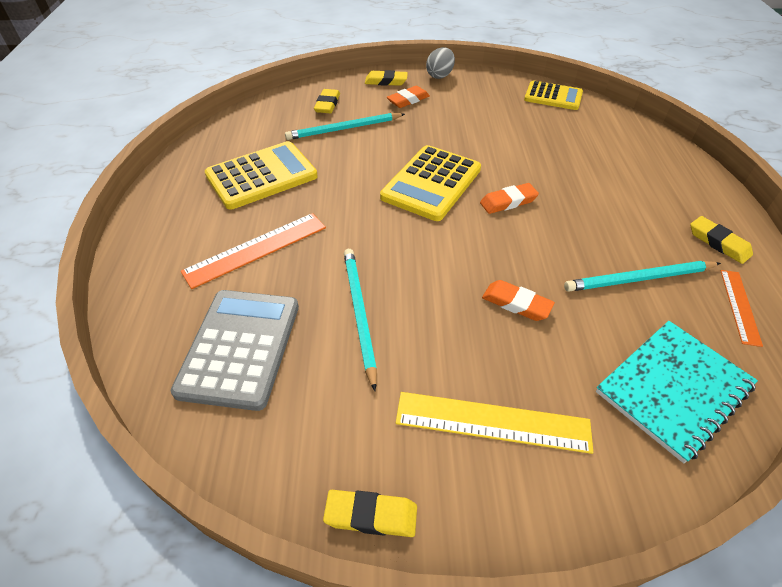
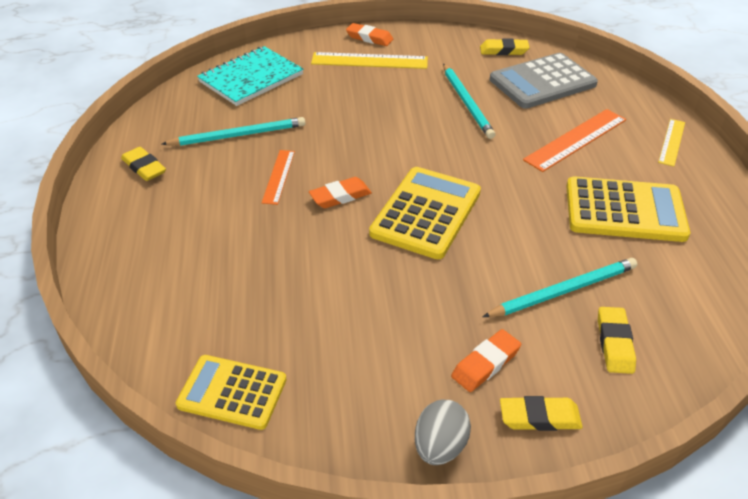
camera: 175 degrees right, 5 degrees down
grey calculator [171,290,299,411] -> grey calculator turned 60 degrees clockwise [490,53,598,109]
yellow calculator [205,141,318,210] -> yellow calculator turned 135 degrees counterclockwise [566,176,690,242]
yellow eraser [323,490,417,537] -> yellow eraser moved to [480,38,530,55]
orange eraser [482,280,555,321] -> orange eraser moved to [346,23,393,46]
orange ruler [720,270,763,347] -> orange ruler moved to [262,150,295,205]
none -> yellow ruler [658,119,685,167]

